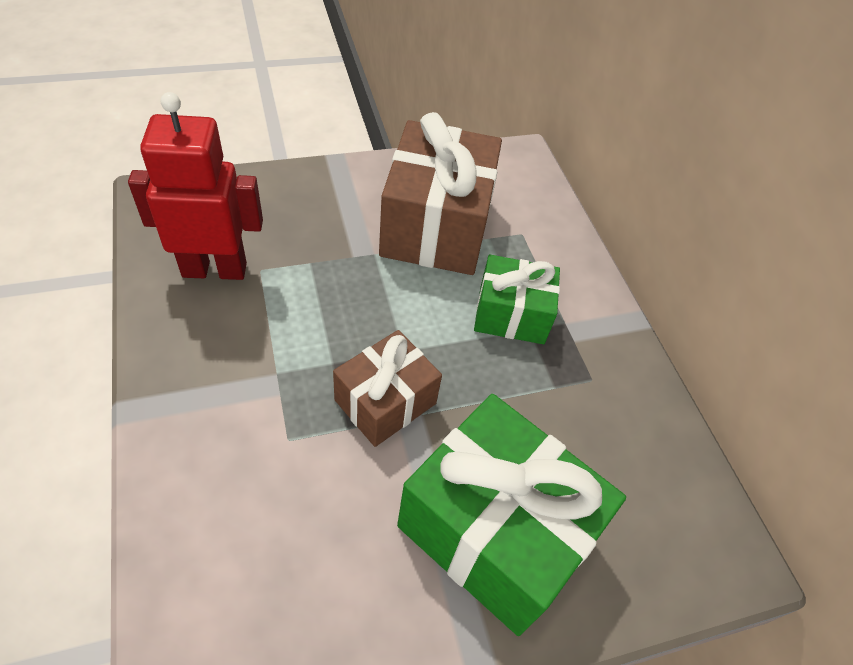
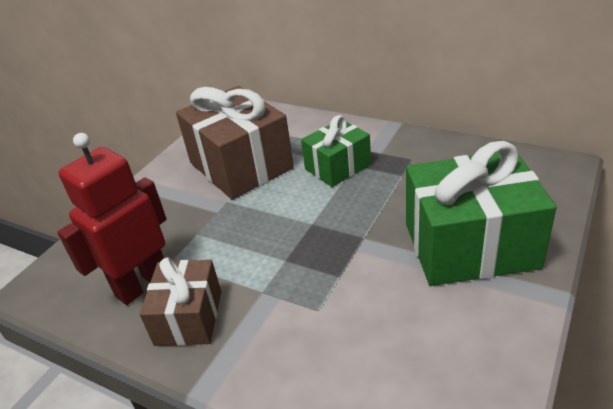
camera: 35 degrees left, 15 degrees down
brown gift [333,330,442,447] -> brown gift moved to [140,257,221,346]

